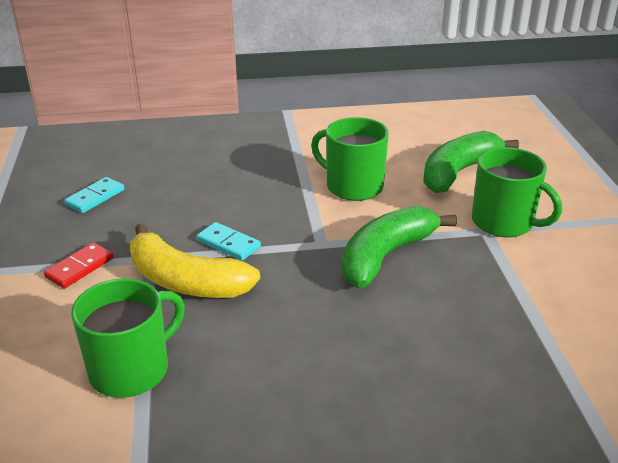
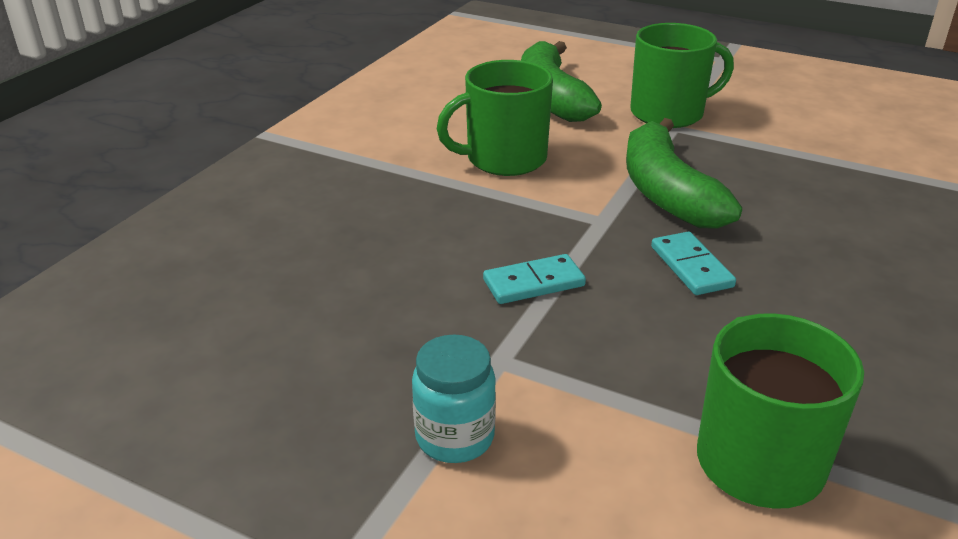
camera: 55 degrees left, 0 degrees up
red domino [44,242,113,288] -> turquoise jar [412,335,496,463]
turquoise domino [64,177,124,213] -> turquoise domino moved to [651,232,736,295]
yellow banana [130,223,260,298] -> none

